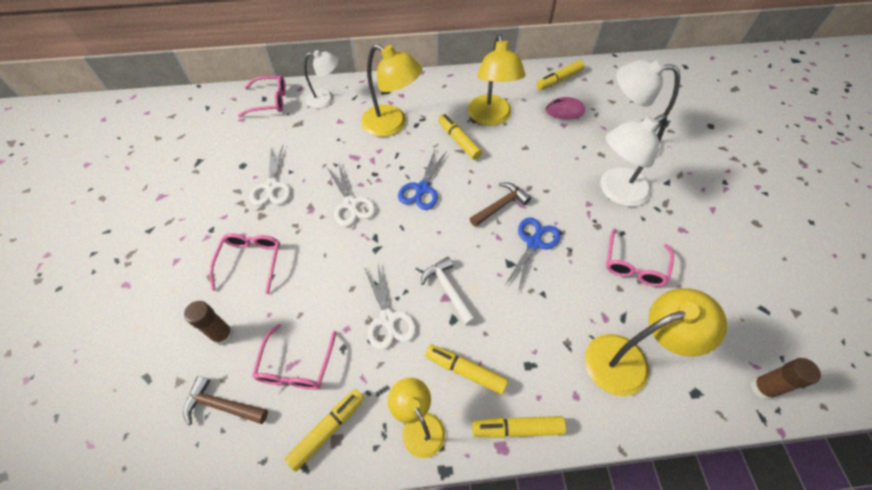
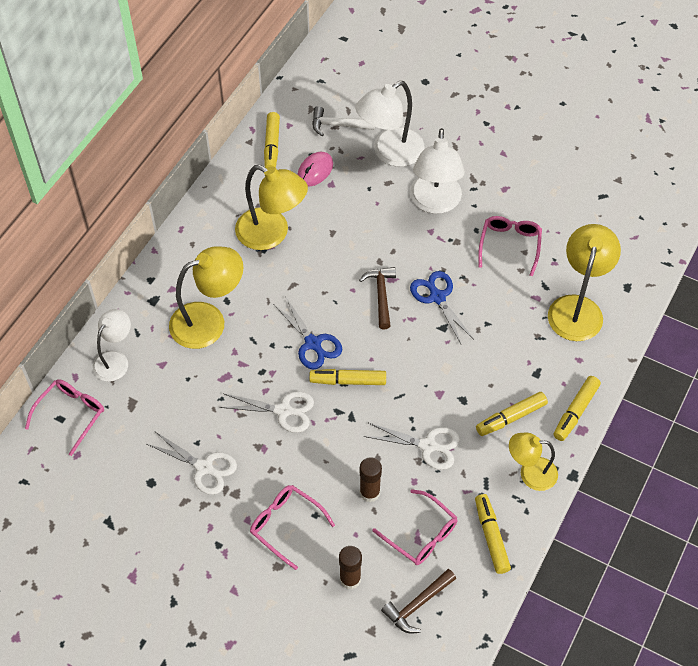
camera: 55 degrees left, 0 degrees up
white hammer [421,257,476,326] -> white hammer moved to [312,106,375,136]
yellow marker [438,114,482,160] -> yellow marker moved to [309,369,386,385]
pink glasses [606,228,674,287] -> pink glasses turned 135 degrees counterclockwise [478,216,542,276]
brown glue stick [751,358,821,400] -> brown glue stick moved to [360,457,382,502]

